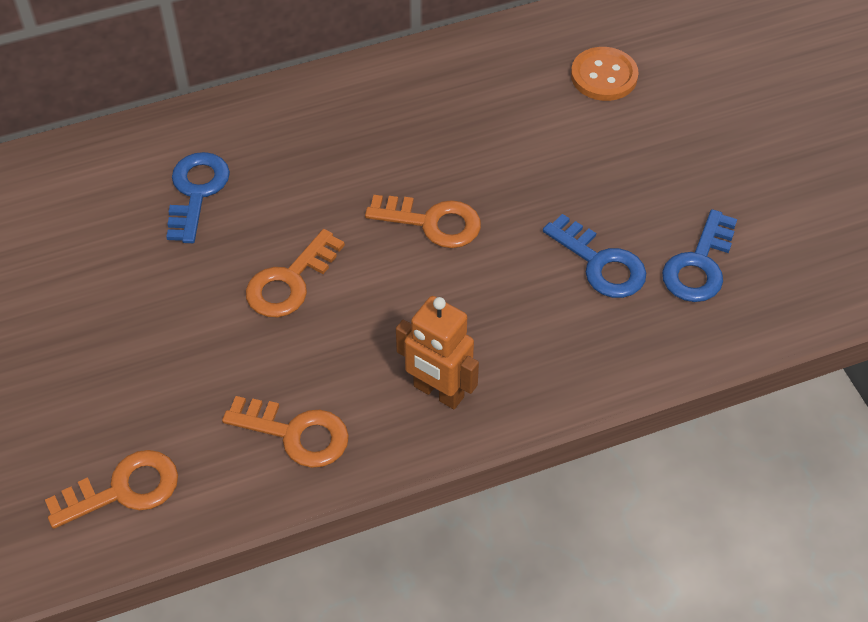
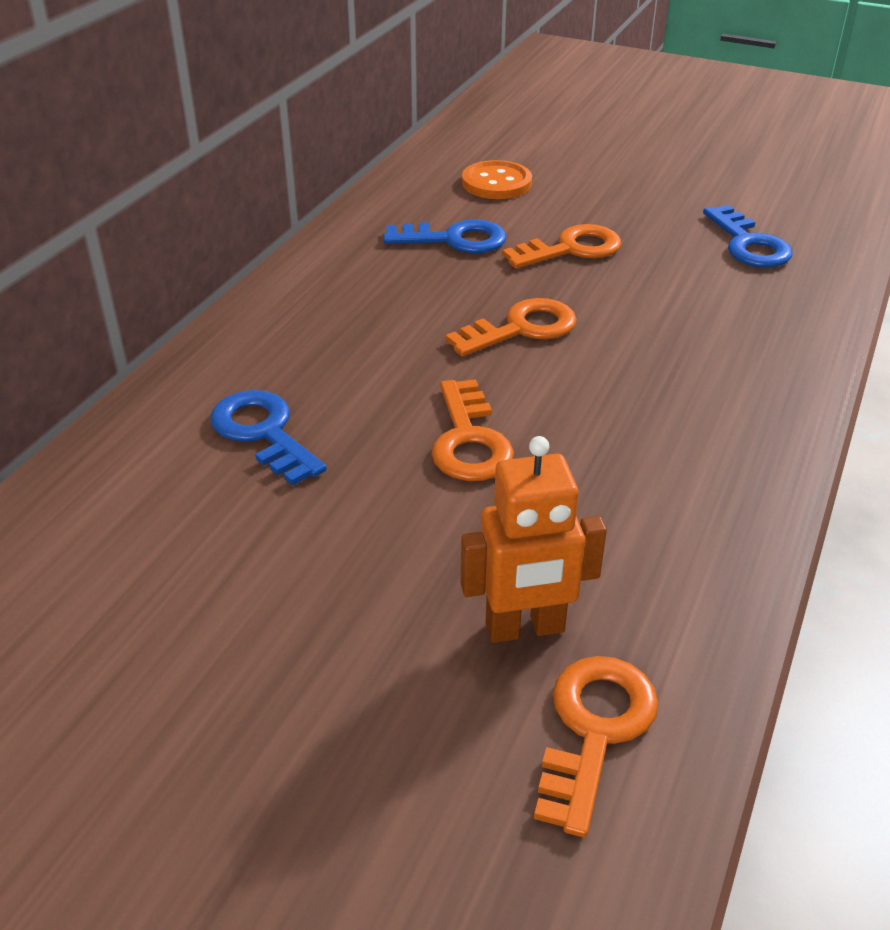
camera: 45 degrees left, 15 degrees down
orange key [222,396,349,468] -> orange key moved to [502,224,622,268]
orange robot [396,296,479,409] -> orange robot moved to [461,436,607,643]
blue key [543,214,646,298] -> blue key moved to [383,219,506,253]

